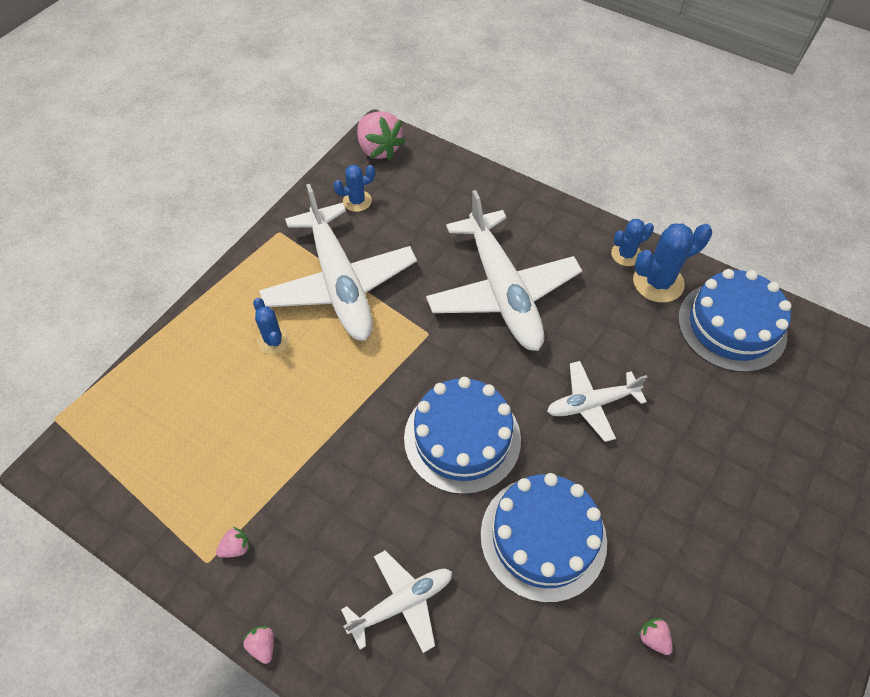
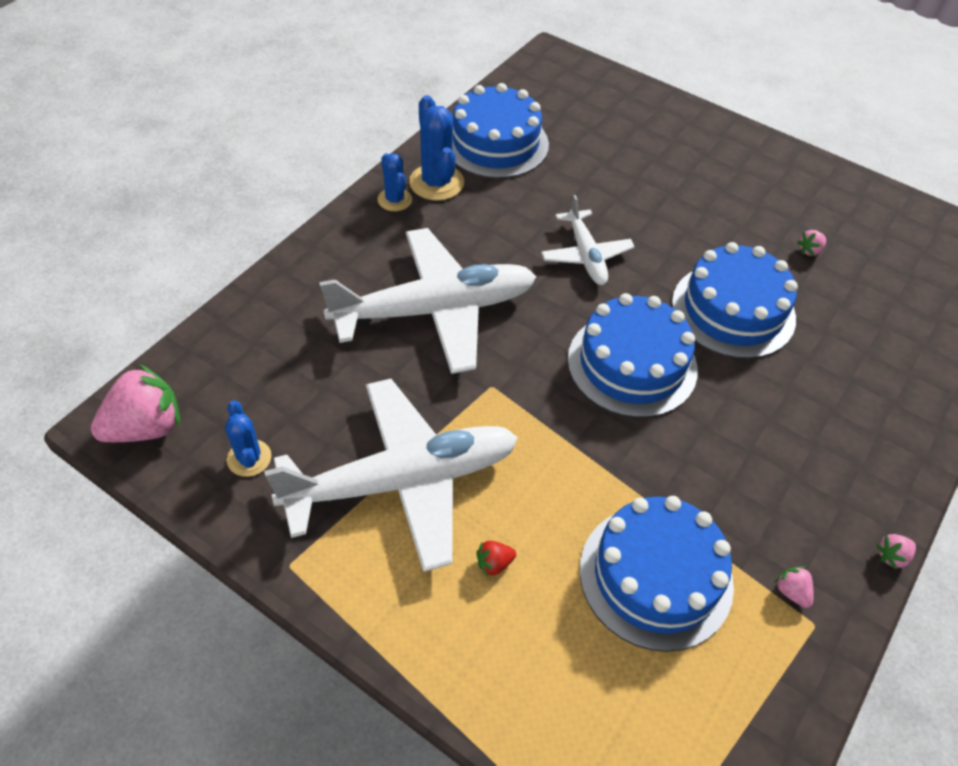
camera: 90 degrees left, 5 degrees down
blue cactus [253,298,290,354] -> red strawberry [476,541,516,577]
white plane [341,550,452,653] -> none
none -> blue cake [580,496,734,652]

